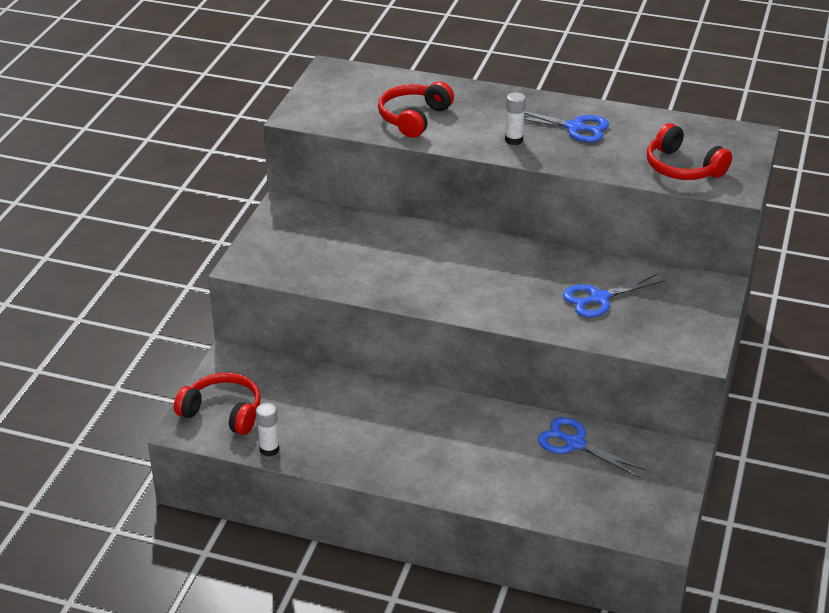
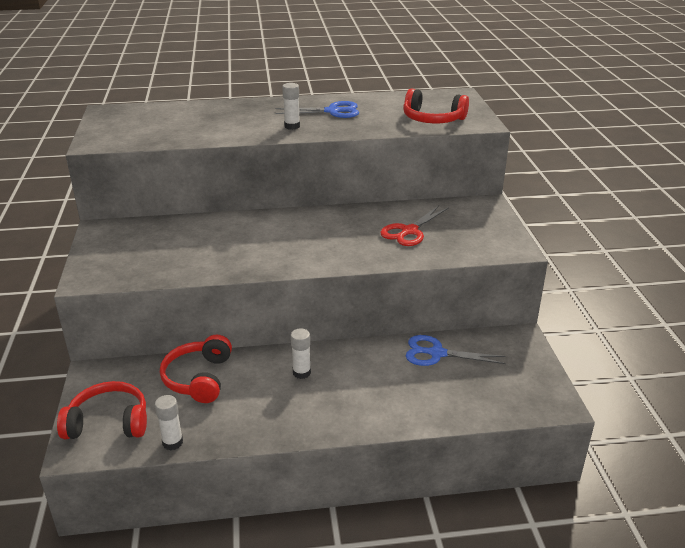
camera: 25 degrees left, 5 degrees down
red headphones [378,81,454,138] -> red headphones moved to [160,335,232,403]
blue scissors [563,274,666,317] -> red scissors [380,205,449,246]
none -> white glue stick [291,328,311,379]

